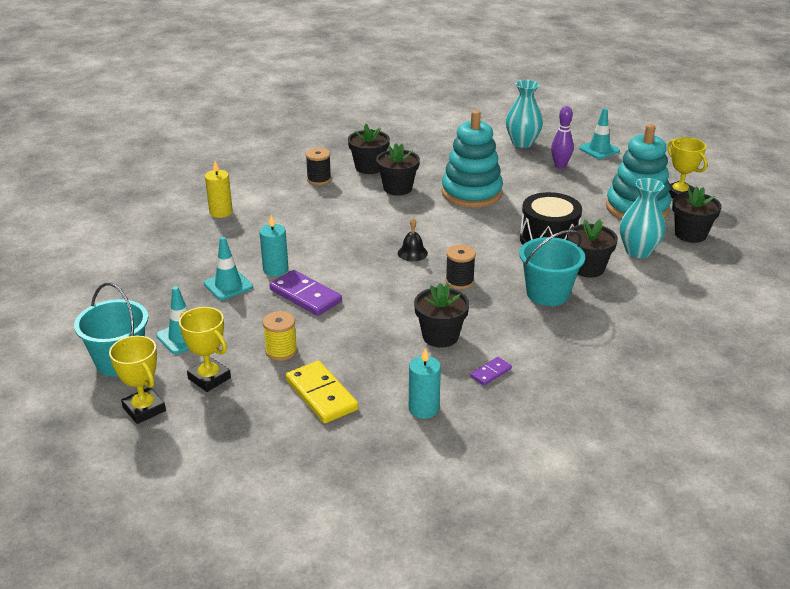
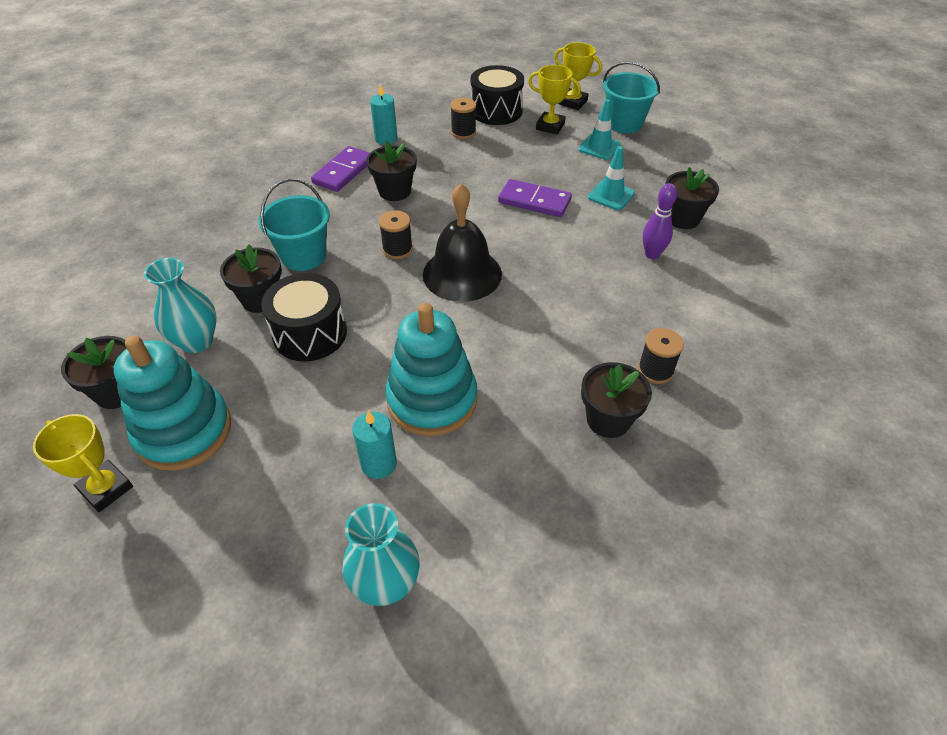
camera: 160 degrees right, 15 degrees up
yellow candle [205,161,233,218] -> none
turquoise candle [259,215,288,276] -> turquoise candle moved to [352,410,397,479]
yellow spool [263,311,297,361] -> none
yellow domino [286,361,359,423] -> black spool [450,98,476,139]
black flower pot [376,143,420,196] -> black flower pot moved to [666,167,719,229]
black bell [398,218,428,261] -> black bell [423,183,502,302], size x2.29
purple domino [470,357,512,386] -> purple domino [311,146,370,192], size x1.93
purple bowling pin [551,106,574,168] -> purple bowling pin moved to [643,183,677,259]
turquoise traffic cone [579,108,620,159] -> none
none -> black drum [471,65,524,125]

